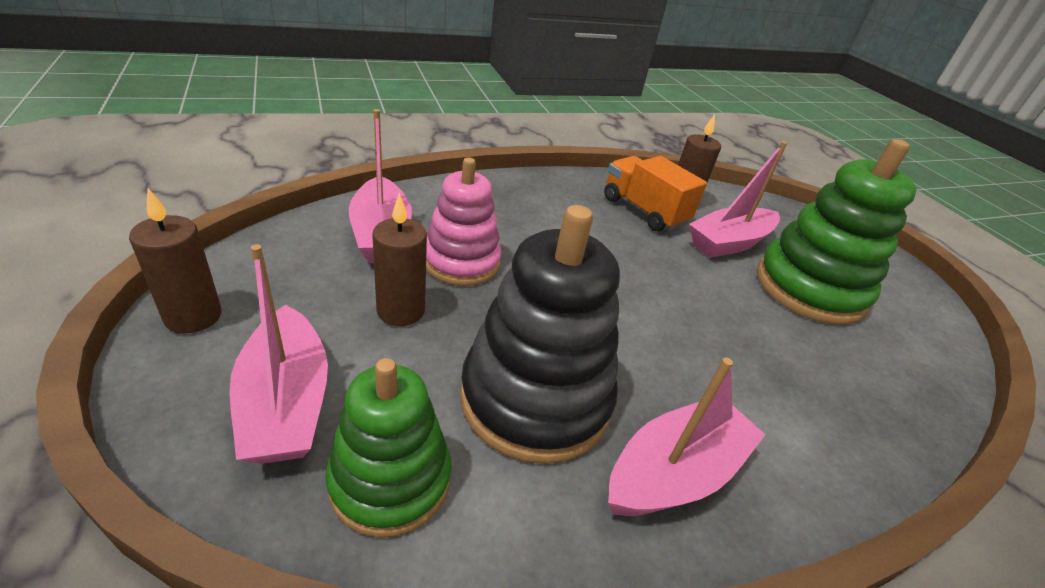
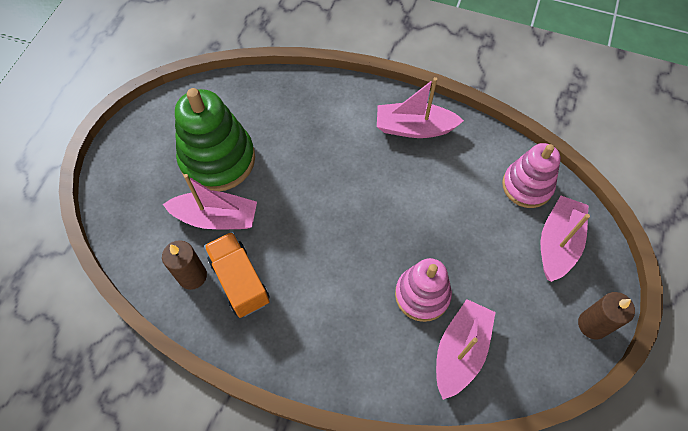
camera: 135 degrees left, 25 degrees up
green stacking toy [325,358,452,537] -> pink stacking toy [502,143,561,208]
brown candle [372,193,427,326] -> none
black stacking toy [460,205,620,464] -> none
orange truck [604,156,707,232] -> orange truck turned 150 degrees clockwise [204,232,270,318]

